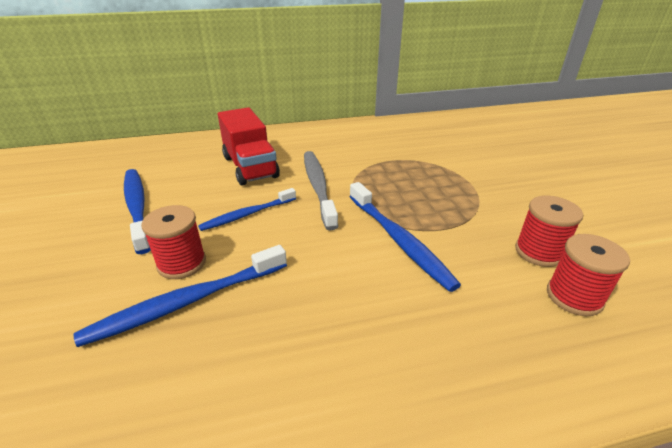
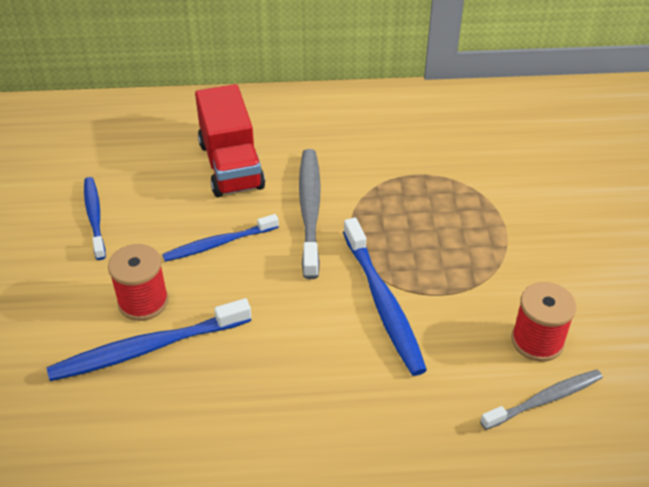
camera: 10 degrees right, 10 degrees up
blue toothbrush [124,169,151,254] -> blue toothbrush [84,177,106,260], size x0.65
red spool [547,234,630,316] -> grey toothbrush [480,370,603,430]

